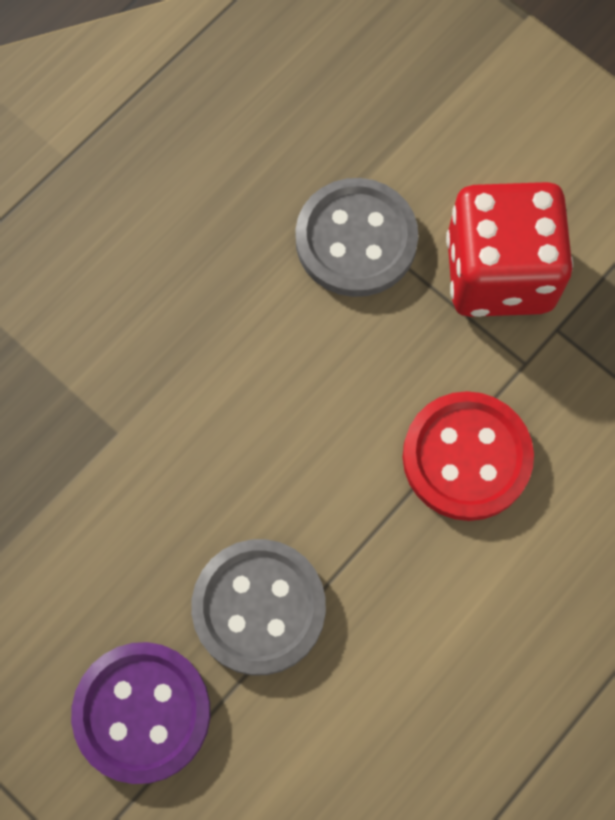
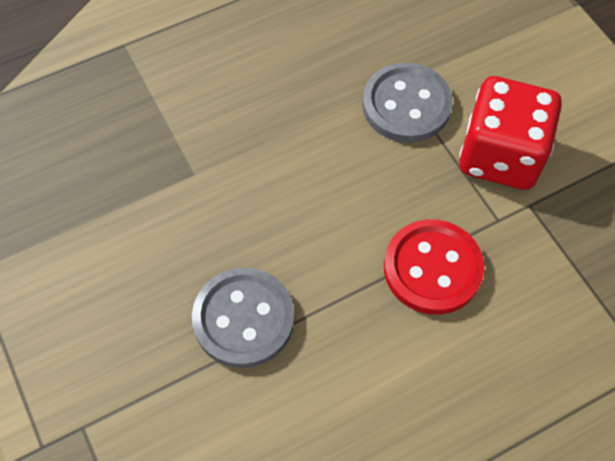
camera: 20 degrees right, 10 degrees down
purple button [71,642,210,784] -> none

